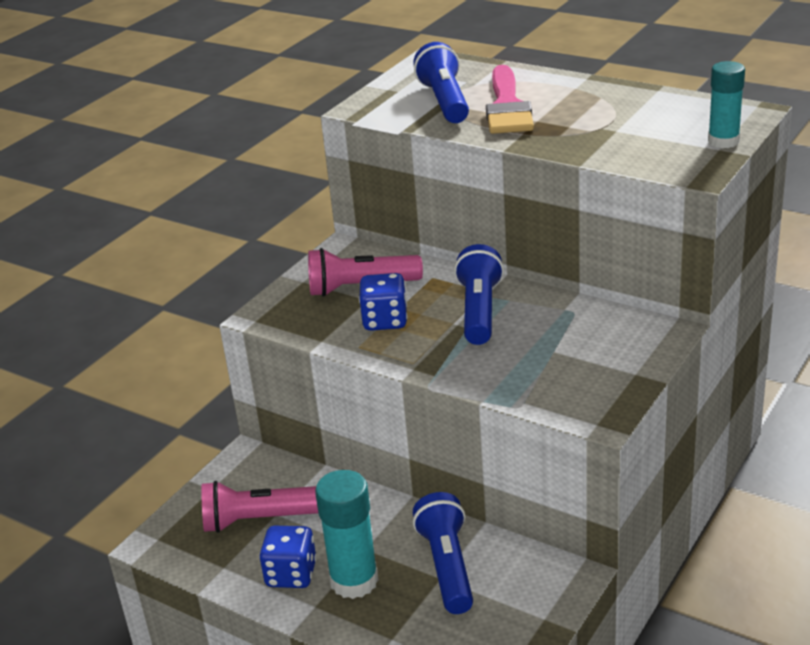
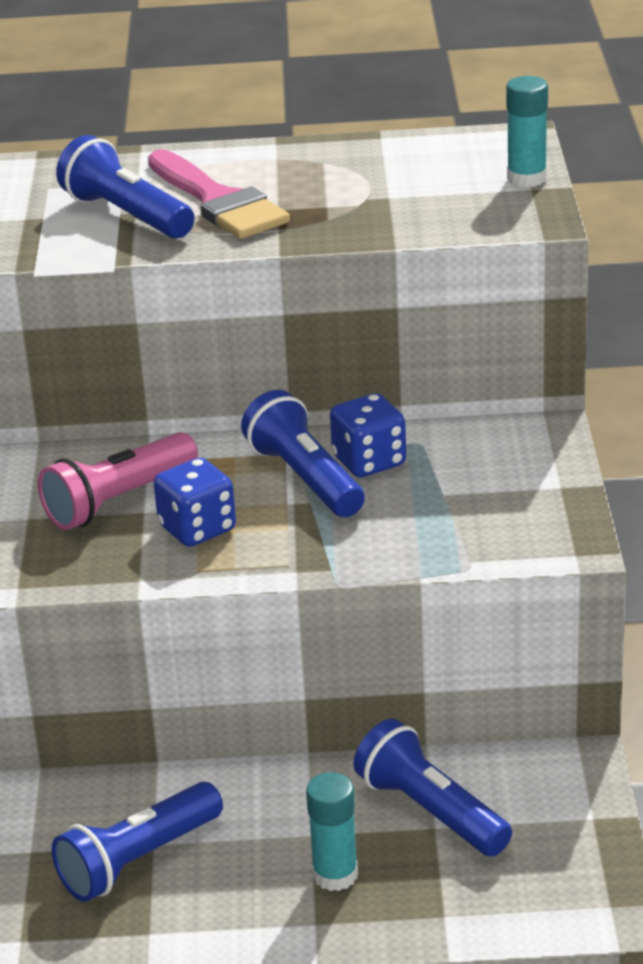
camera: 35 degrees left, 0 degrees up
pink flashlight [201,481,318,533] -> blue flashlight [52,782,223,902]
blue dice [259,526,317,588] -> blue dice moved to [330,393,406,477]
turquoise glue stick [315,470,379,599] -> turquoise glue stick [306,772,358,891], size x0.66

